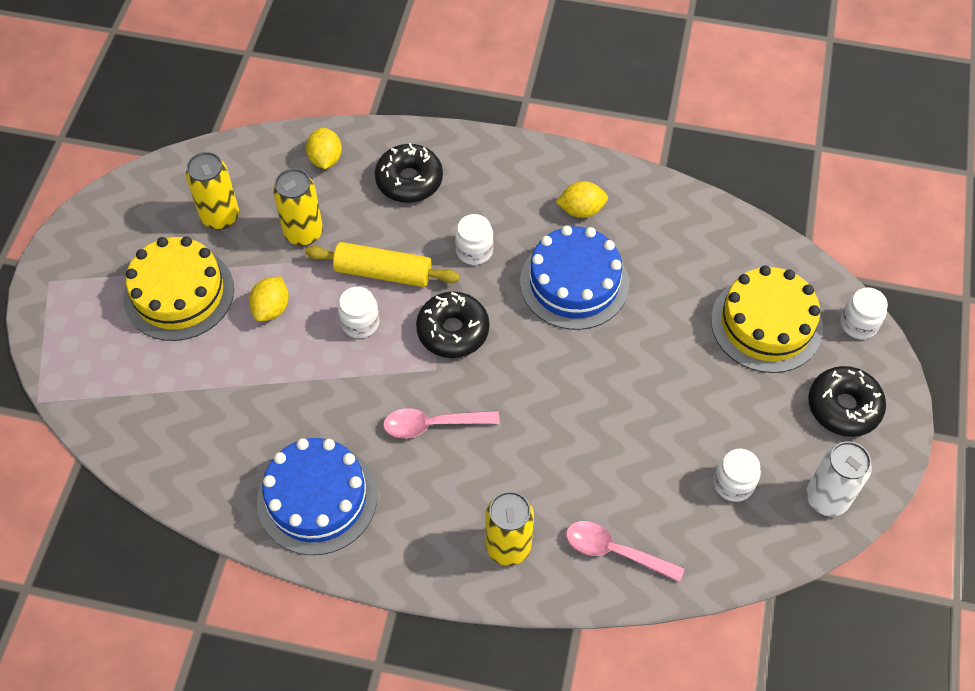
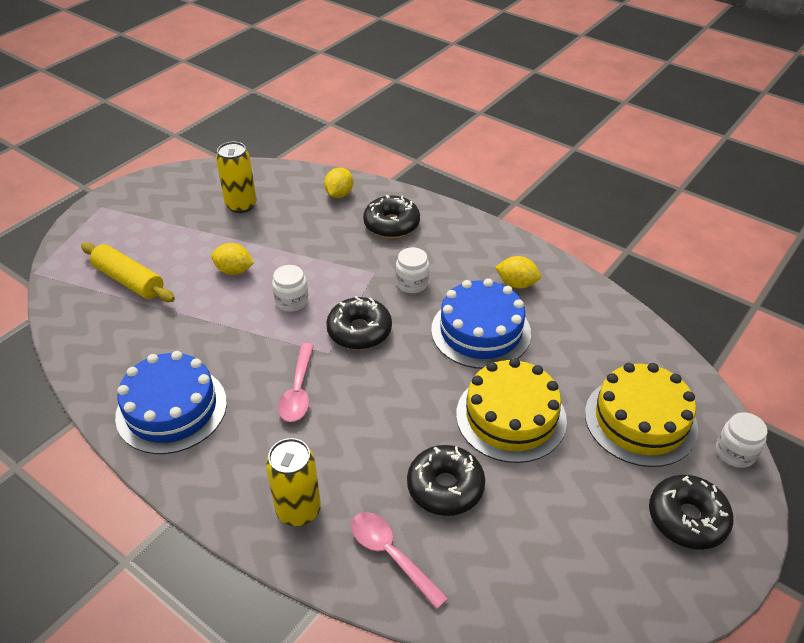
camera: 25 degrees right, 15 degrees down
yellow cake [124,236,234,341] -> yellow cake moved to [456,358,567,463]
yellow lemon [249,276,289,321] -> yellow lemon turned 60 degrees clockwise [211,243,254,275]
yellow can [273,168,323,246] -> none
yellow rolling pin [305,242,460,287] -> yellow rolling pin moved to [81,242,175,302]
pink spoon [383,408,500,438] -> pink spoon turned 105 degrees counterclockwise [278,343,314,422]
white jar [714,449,761,502] -> none
white can [806,441,872,516] -> none
none -> black donut [407,445,485,516]

